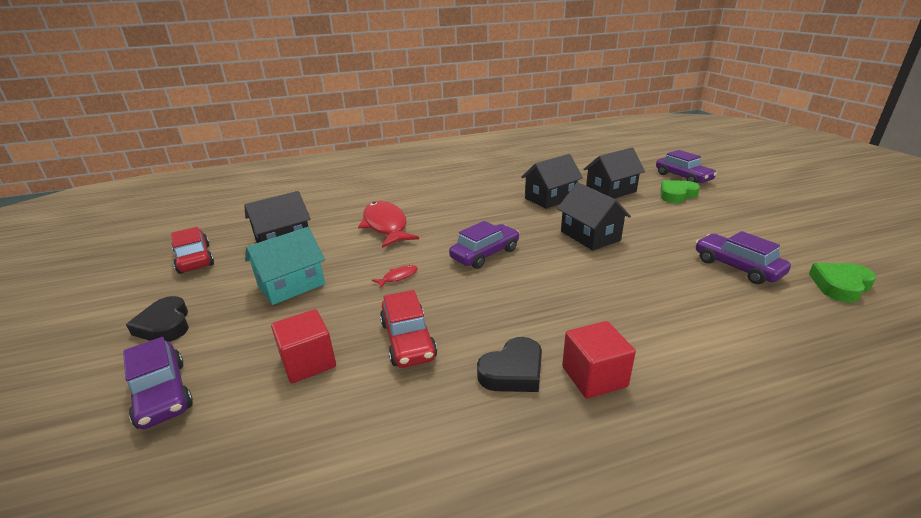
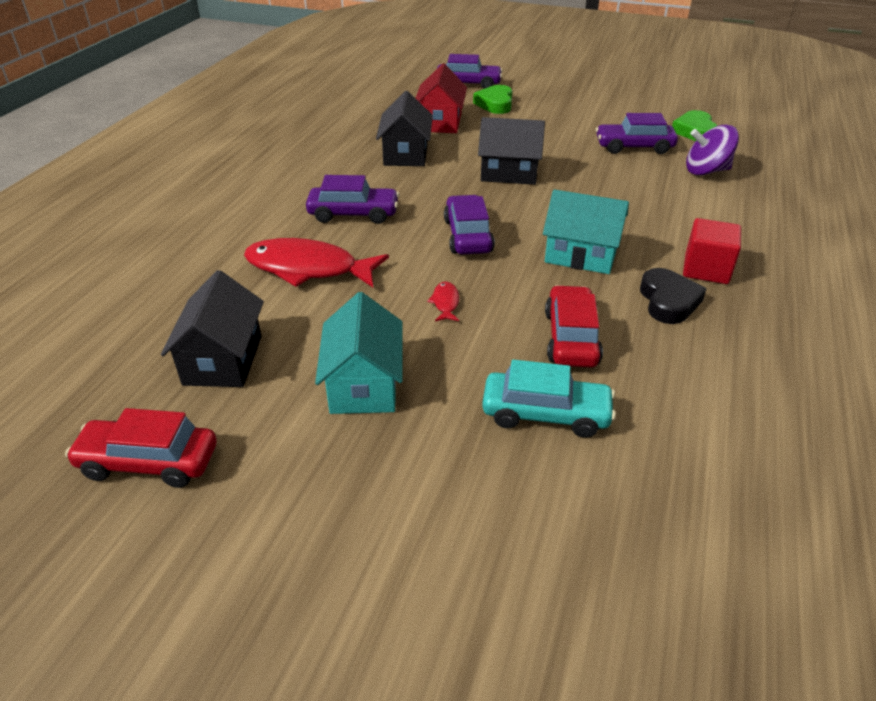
camera: 55 degrees left, 10 degrees up
purple car [123,337,193,429] -> purple car moved to [306,175,399,224]
black heart [126,296,189,342] -> none
red cube [271,309,336,383] -> turquoise car [482,360,616,438]
red car [380,290,437,368] -> red car turned 105 degrees counterclockwise [545,285,603,368]
black house [583,148,645,199] -> red house [416,63,467,133]
none -> turquoise house [543,189,629,274]
none -> purple spinning top [686,125,739,175]

